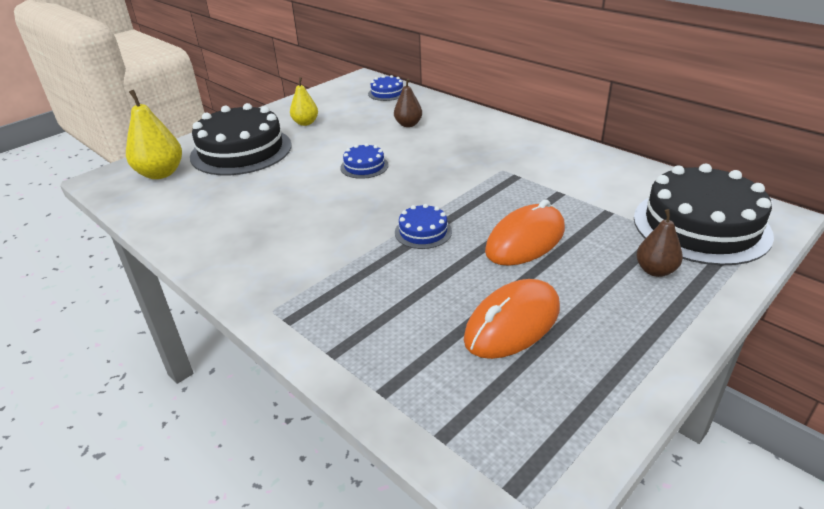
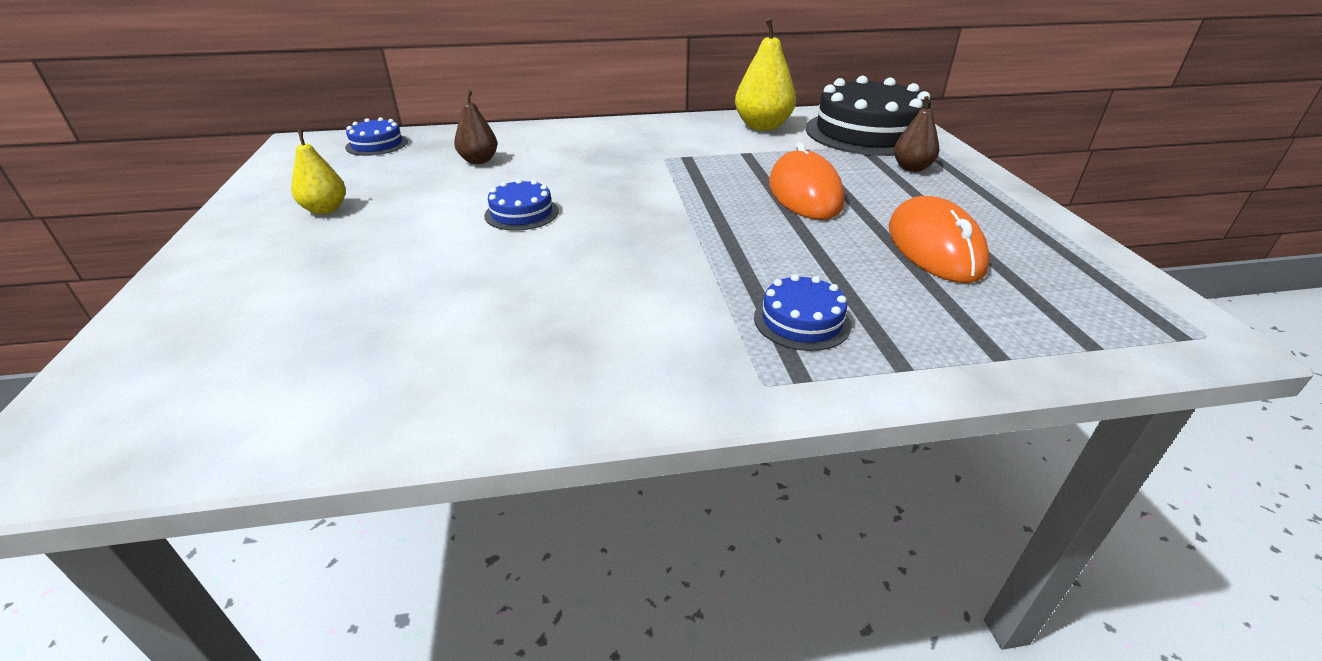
camera: 55 degrees left, 0 degrees up
yellow pear [126,90,182,179] -> yellow pear moved to [735,18,796,131]
black cake [190,103,292,175] -> none
blue cake [395,204,452,249] -> blue cake moved to [754,274,852,351]

